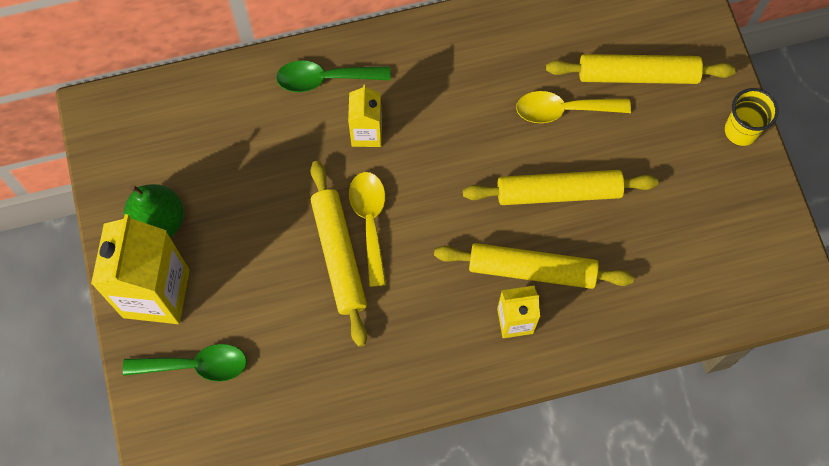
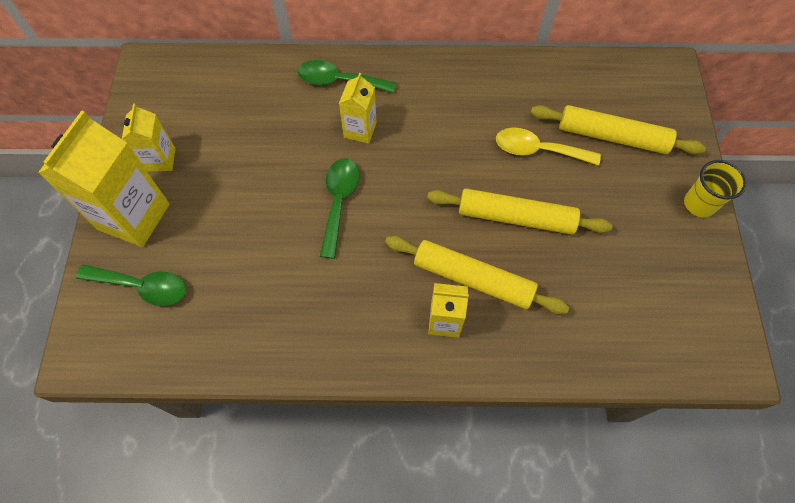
camera: 15 degrees right, 5 degrees down
green pear [123,184,184,238] -> yellow carton [122,104,175,172]
yellow rolling pin [311,161,367,347] -> none
yellow spoon [349,172,386,287] -> green spoon [320,158,359,259]

